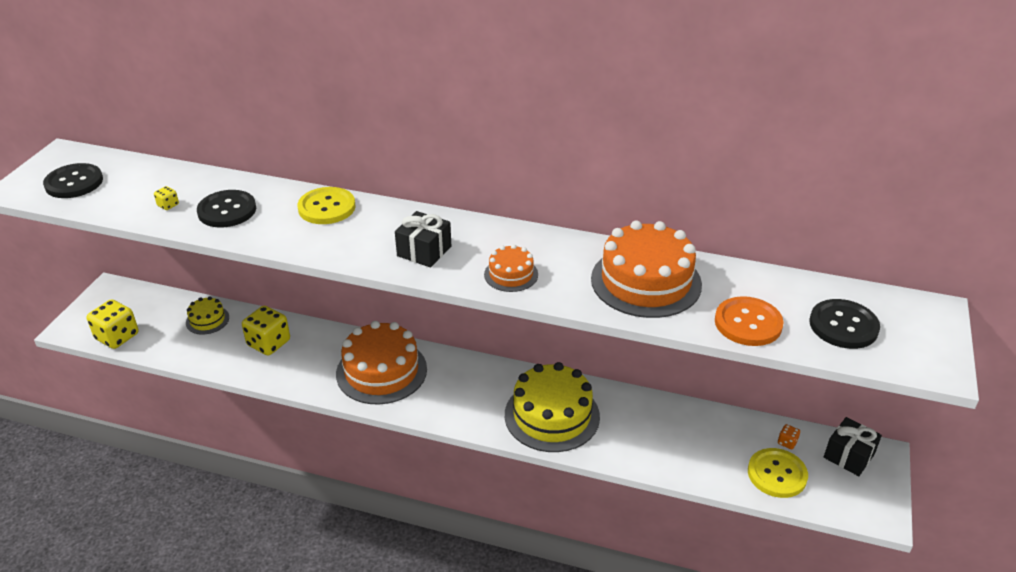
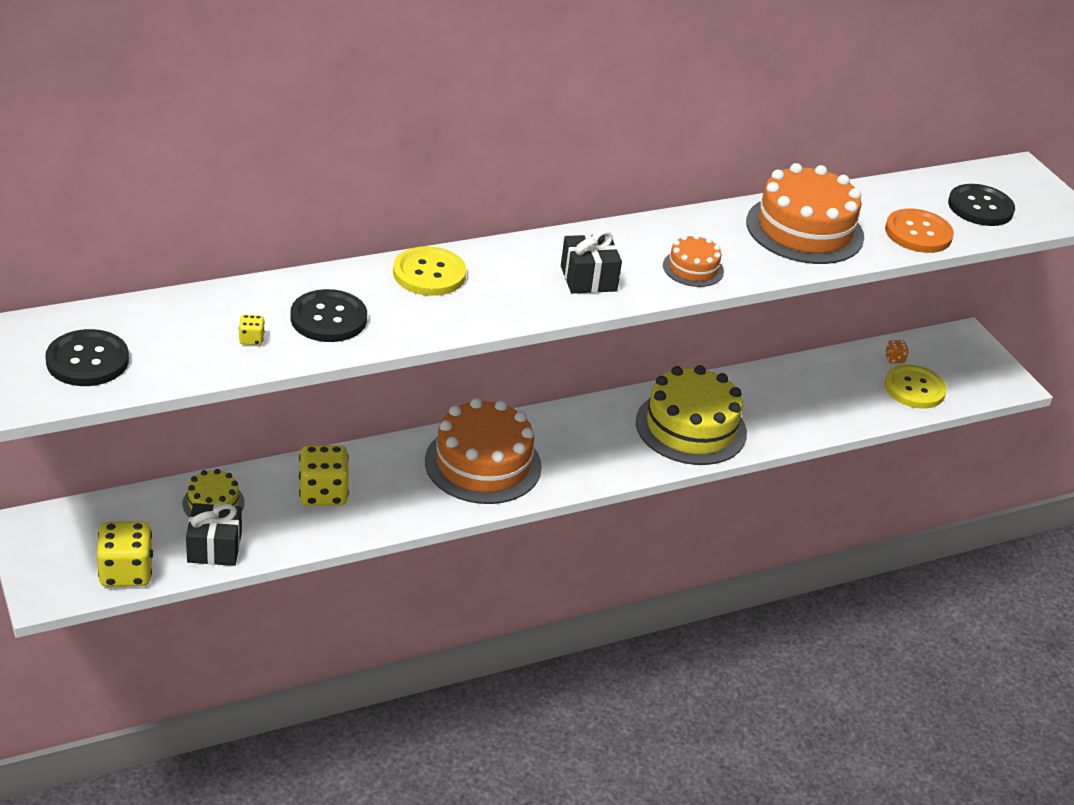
camera: 45 degrees left, 0 degrees up
black gift [824,417,882,476] -> black gift moved to [186,503,242,566]

